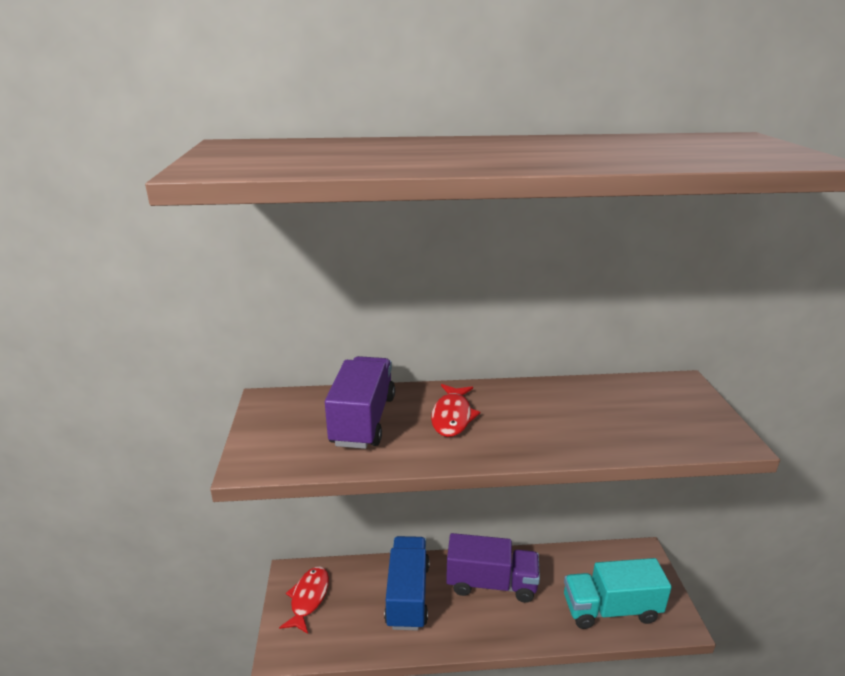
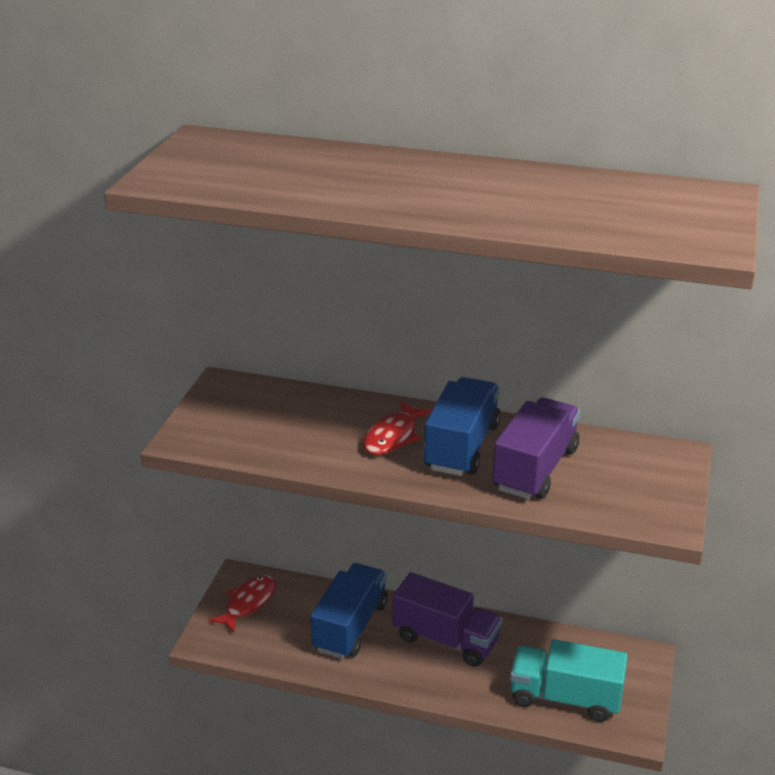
camera: 20 degrees right, 5 degrees up
purple truck [325,356,395,449] -> purple truck moved to [492,398,580,499]
none -> blue truck [424,377,501,476]

